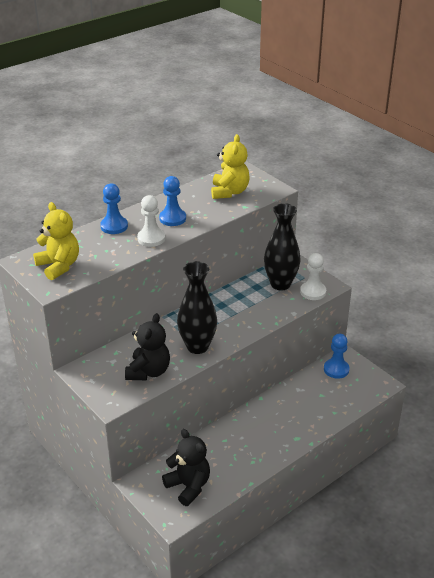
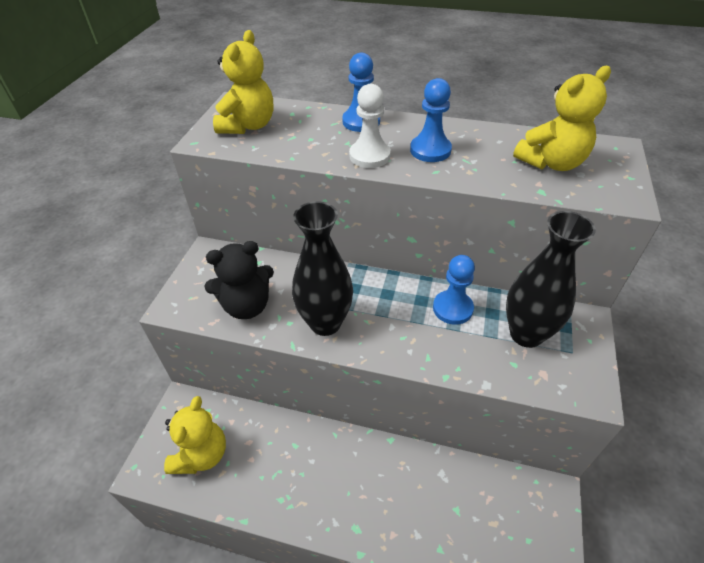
camera: 55 degrees right, 10 degrees up
black teddy bear [162,429,210,506] -> yellow teddy bear [164,396,226,474]
white pawn [300,253,326,300] -> none
blue pawn [324,334,350,379] -> blue pawn moved to [433,255,475,325]

